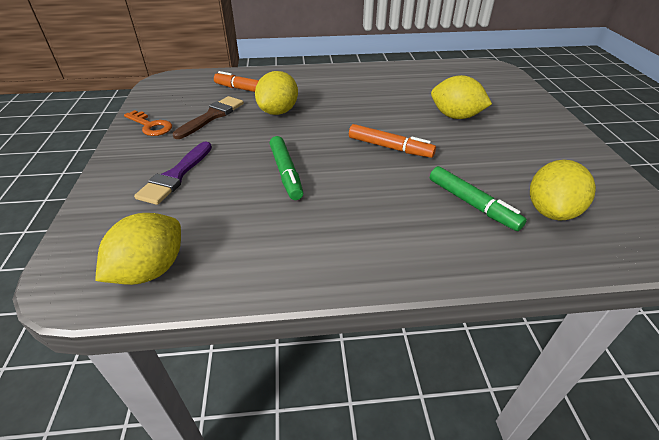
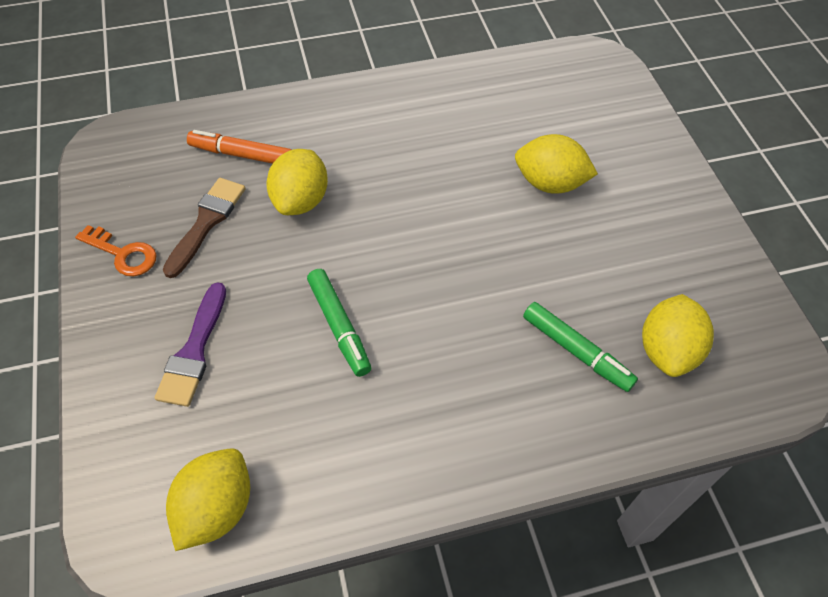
camera: 10 degrees left, 15 degrees up
orange marker [349,124,436,158] -> none

